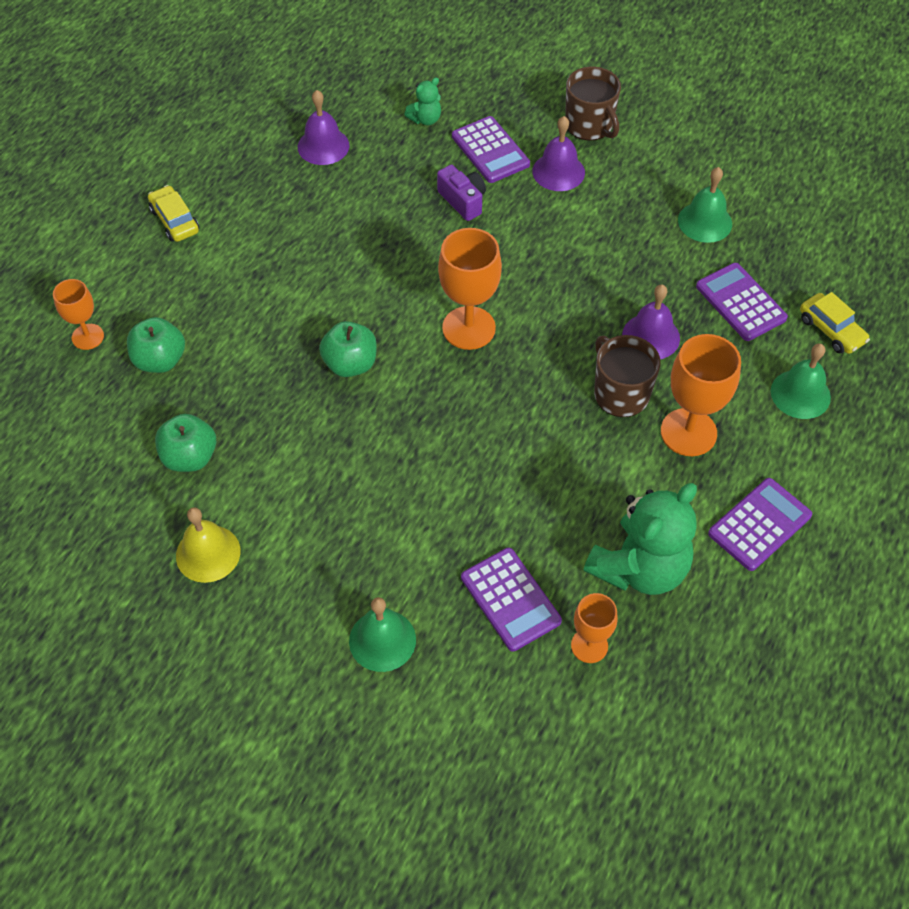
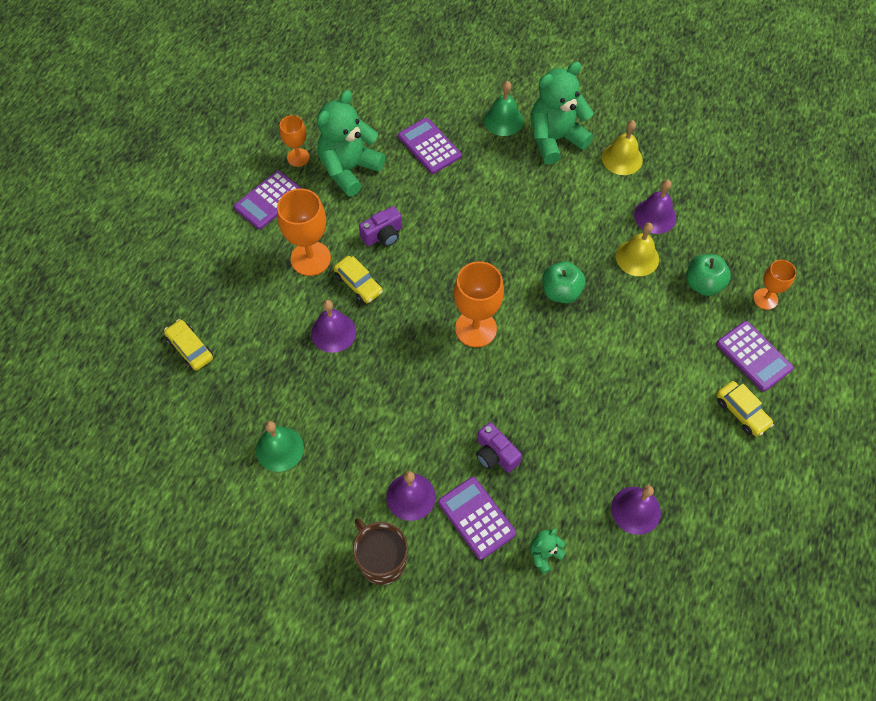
camera: 175 degrees right, 5 degrees up
green apple [155,414,216,472] -> purple bell [634,180,676,234]
orange goblet [571,593,618,663] -> orange goblet moved to [280,115,310,167]
brown mug [594,335,661,417] -> yellow car [333,256,383,303]
purple calculator [696,263,788,341] -> purple calculator moved to [716,321,794,392]
green bell [771,343,831,419] -> none
none -> purple camera [359,206,402,247]
none -> green teddy bear [531,62,594,165]
none -> yellow bell [616,223,659,276]

